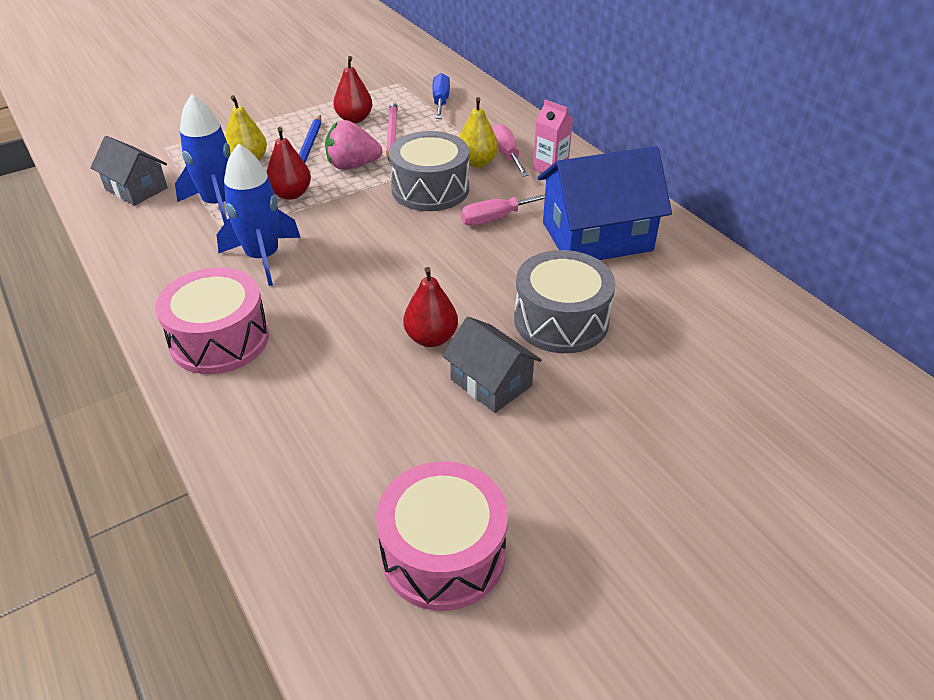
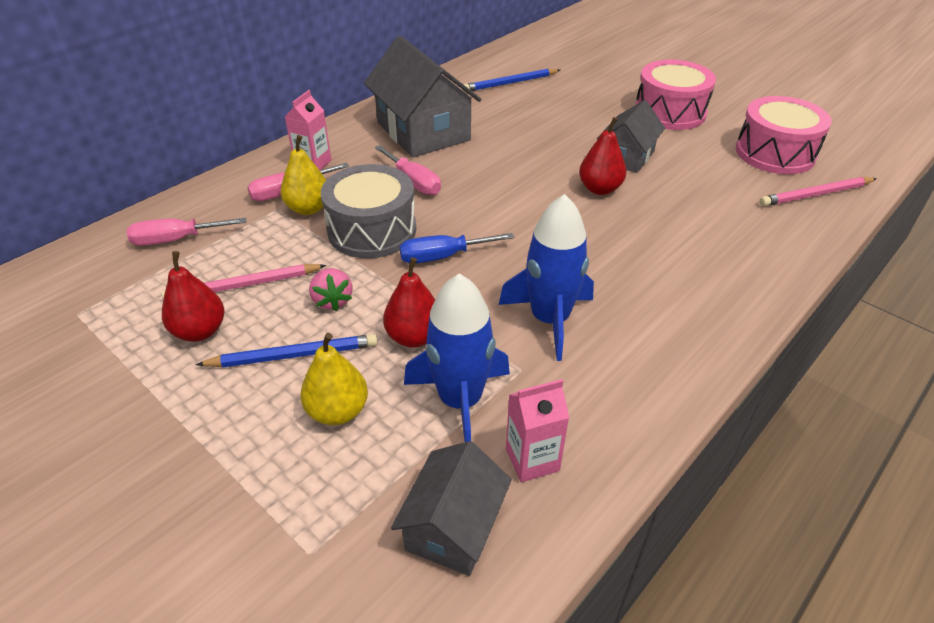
camera: 105 degrees left, 0 degrees up
pink drum [155,267,269,374] -> pink drum moved to [635,60,716,130]
pink strawberry [325,120,383,170] -> pink strawberry [309,268,353,311], size x0.66
blue screwdriver [432,73,450,119] -> blue screwdriver moved to [399,233,514,263]
grey drum [514,250,616,353] -> none
blue house [538,146,672,260] -> grey house [364,36,481,158]
none -> pink screwdriver [127,218,246,246]
none -> blue pencil [462,69,560,92]
none -> pink carton [506,379,569,482]
none -> pink pencil [759,177,877,206]

